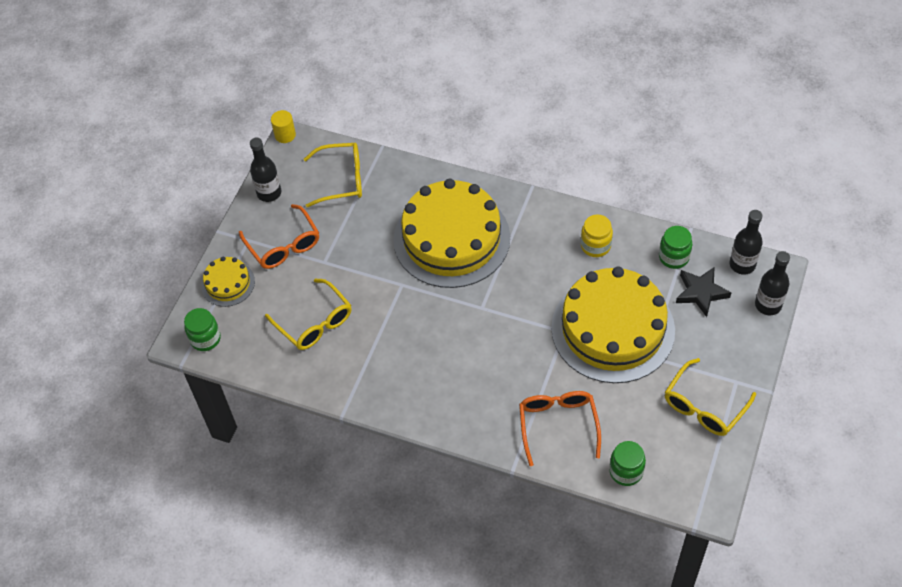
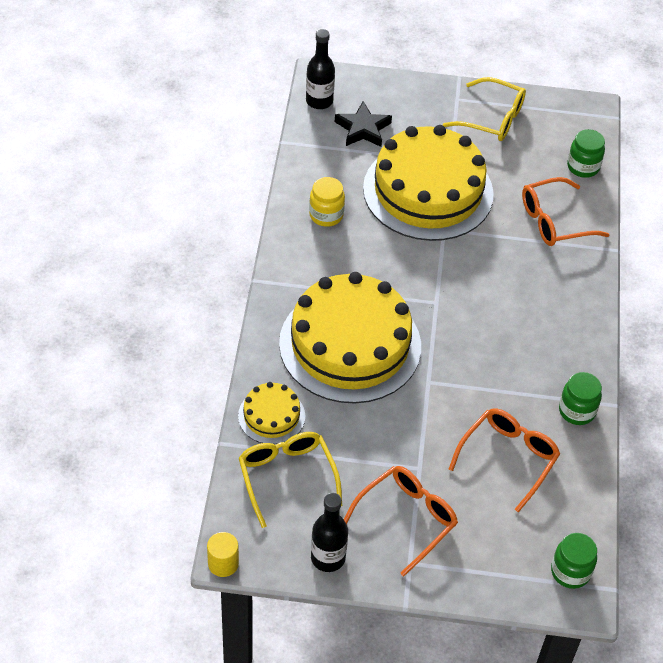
camera: 110 degrees left, 5 degrees down
yellow cake [201,257,255,307] -> yellow cake moved to [238,382,305,444]
yellow glasses [265,279,352,350] -> orange glasses [449,408,560,512]
green jar [659,226,692,269] -> green jar moved to [559,372,602,425]
black bottle [755,251,790,315] -> none

